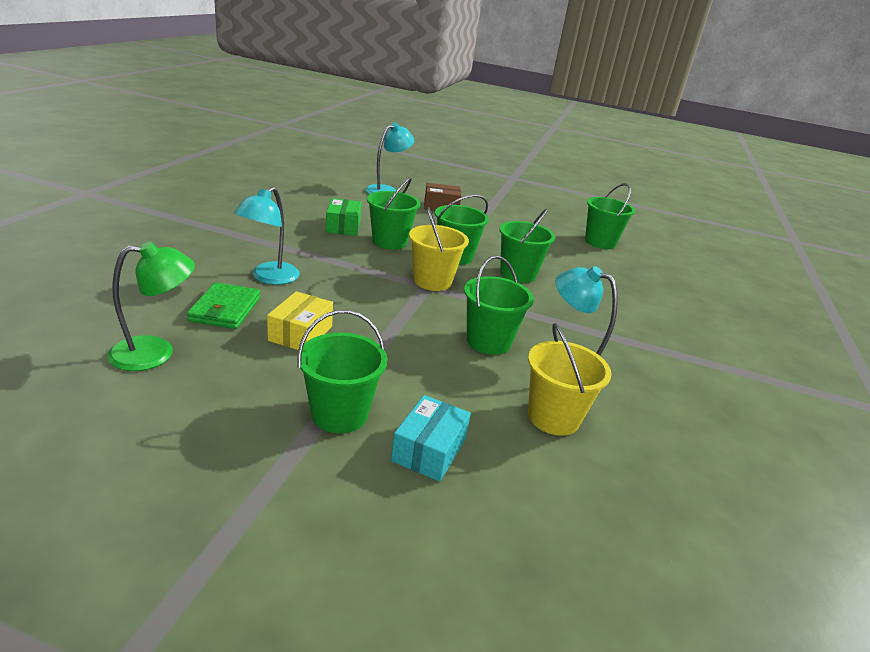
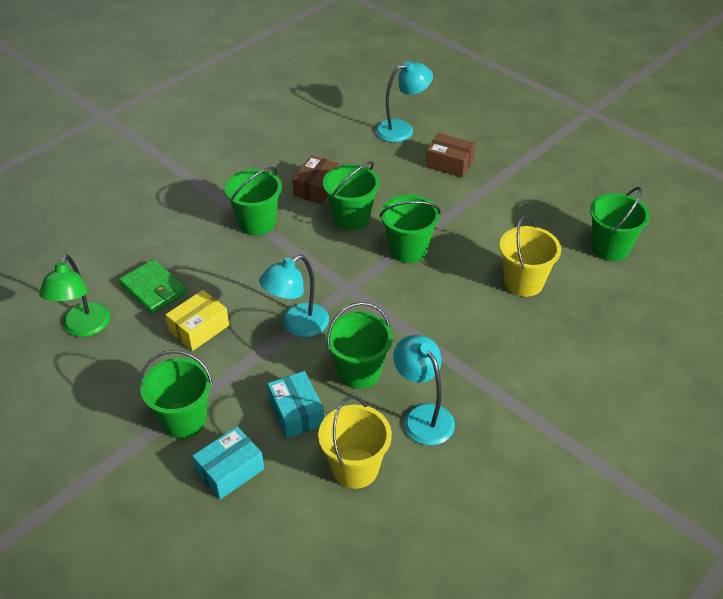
camera: 30 degrees right, 15 degrees up
green lamp [107,242,195,371] -> green lamp turned 90 degrees clockwise [39,254,110,337]
green wallet [187,282,261,329] -> green wallet turned 75 degrees counterclockwise [119,259,187,314]
turquoise lamp [234,187,300,285] -> turquoise lamp moved to [259,255,329,337]
green box [326,198,362,236] -> brown box [293,155,340,204]
yellow bucket [409,207,469,291] -> yellow bucket moved to [500,215,561,297]
green bucket [499,209,555,283] -> green bucket moved to [225,167,282,235]
none -> turquoise box [267,371,324,438]

